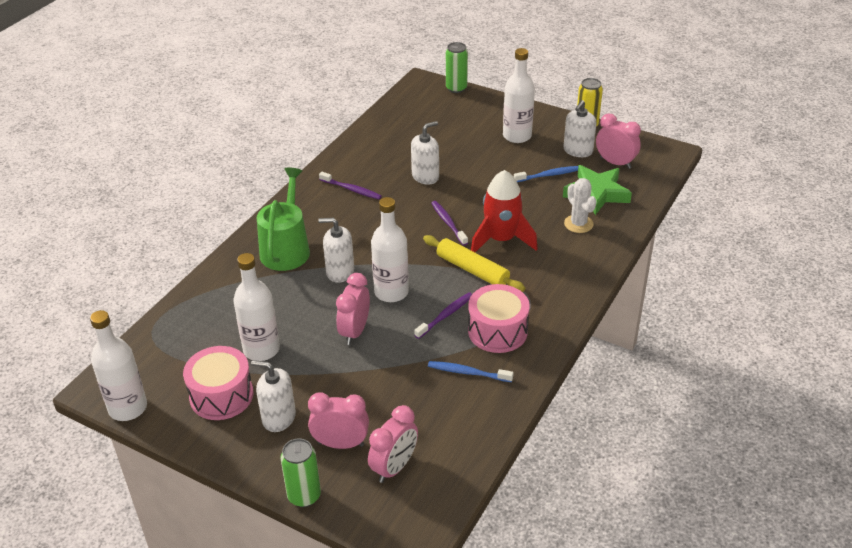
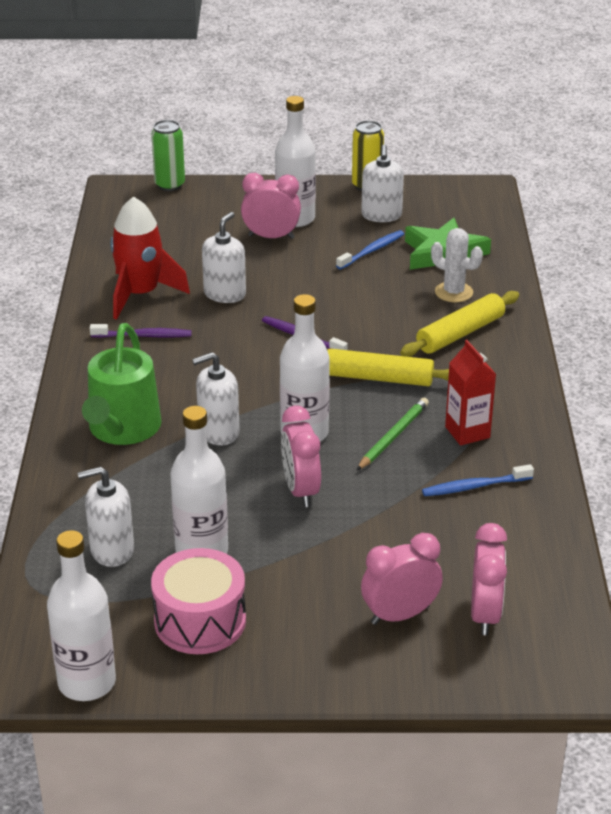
camera: 30 degrees left, 5 degrees down
white soap dispenser [251,360,296,432] -> white soap dispenser moved to [78,467,134,567]
green watering can [257,168,310,271] -> green watering can turned 150 degrees counterclockwise [82,323,162,445]
green can [280,438,321,507] -> none
purple toothbrush [414,292,472,339] -> green pencil [356,398,429,471]
pink drum [468,284,530,353] -> red carton [445,340,496,446]
red rocket [471,170,538,252] -> red rocket moved to [110,196,190,320]
pink clock [596,113,641,169] -> pink clock moved to [241,173,301,239]
none -> yellow rolling pin [400,291,519,357]

